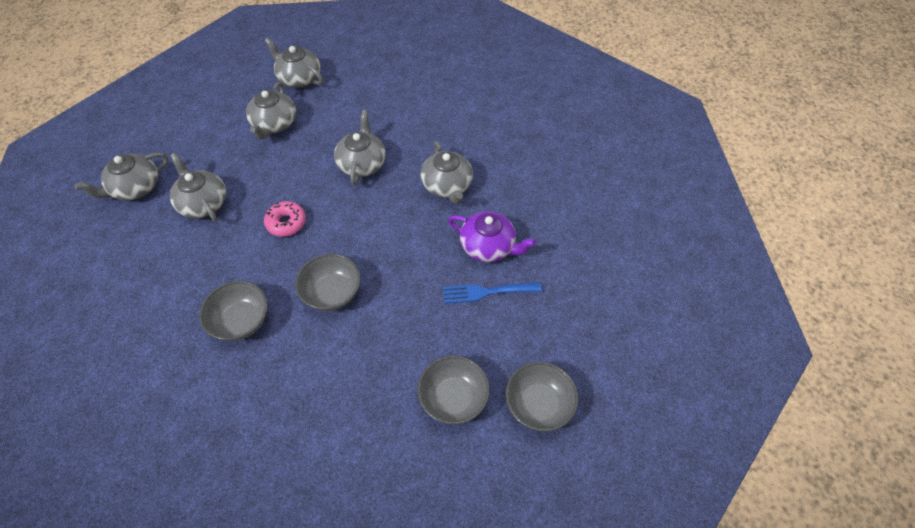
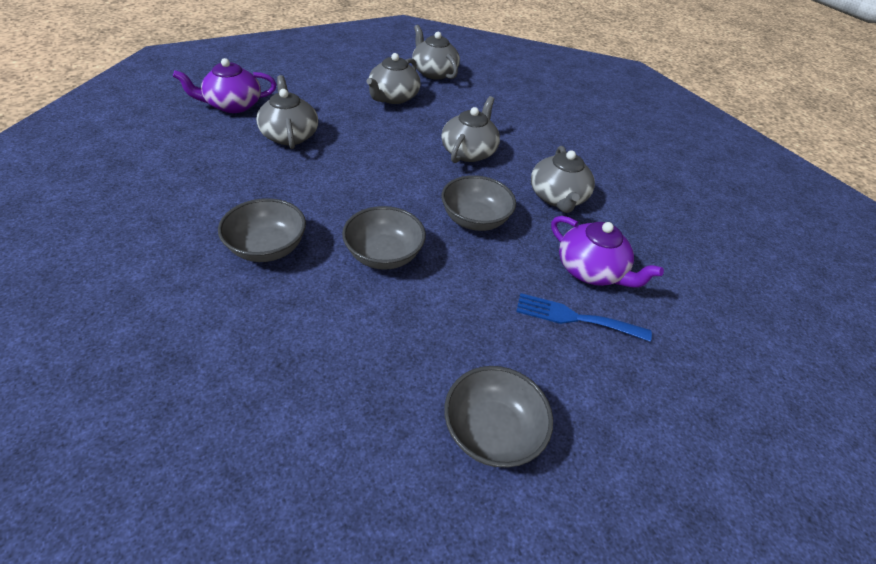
camera: 15 degrees right, 10 degrees down
grey teapot [75,153,168,200] -> purple teapot [173,58,276,113]
pink donut [264,201,306,237] -> none
grey bowl [506,362,578,432] -> grey bowl moved to [441,175,516,231]

